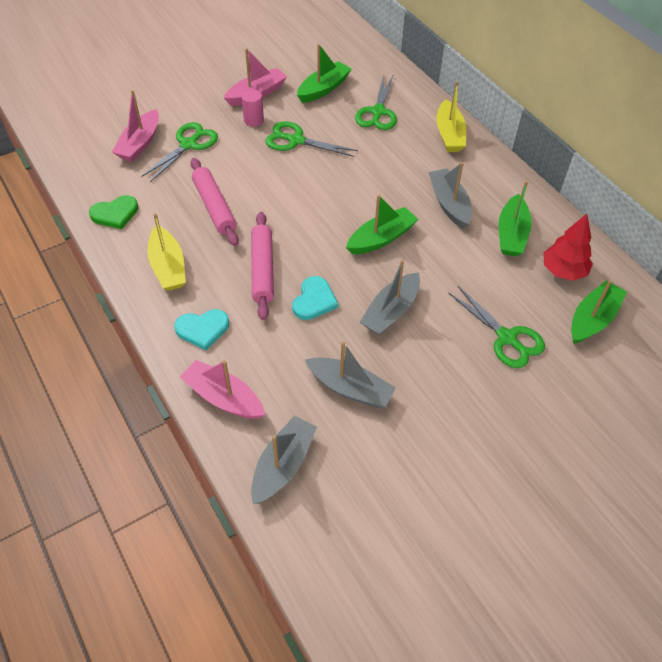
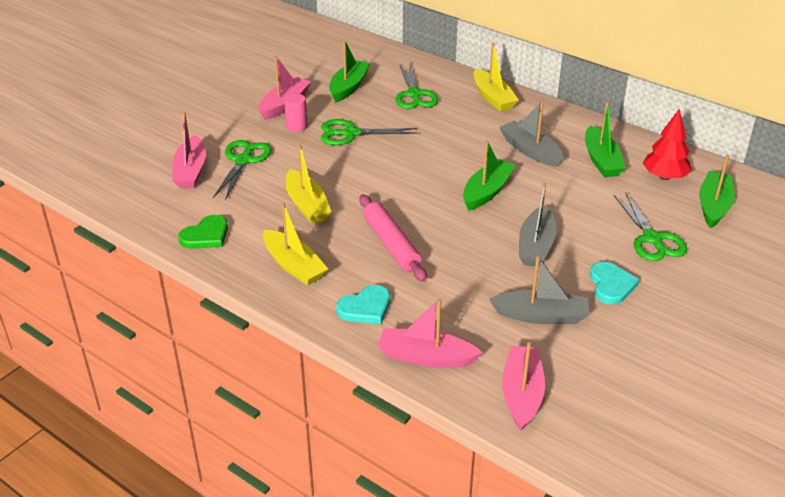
camera: 20 degrees left, 15 degrees down
pink rolling pin [190,158,239,246] -> yellow boat [286,145,332,224]
grey boat [251,416,317,504] -> pink boat [502,342,545,431]
turquoise heart [292,276,338,320] -> turquoise heart moved to [590,261,640,304]
green scissors [449,286,545,368] -> green scissors turned 45 degrees clockwise [614,192,687,261]

